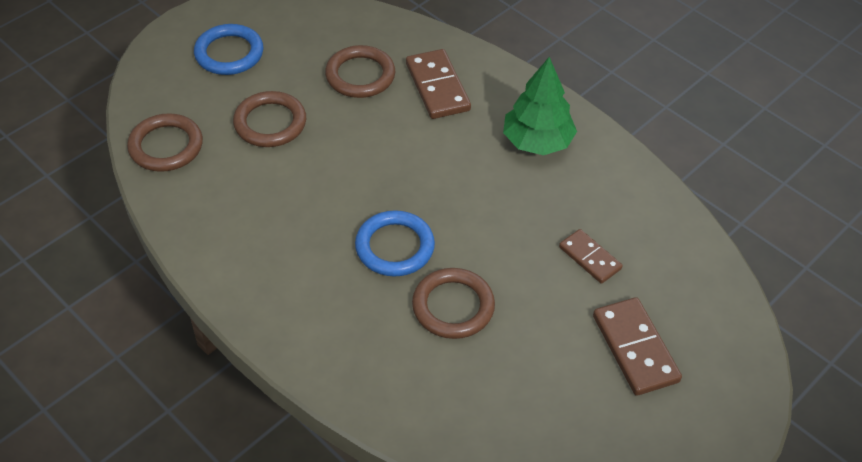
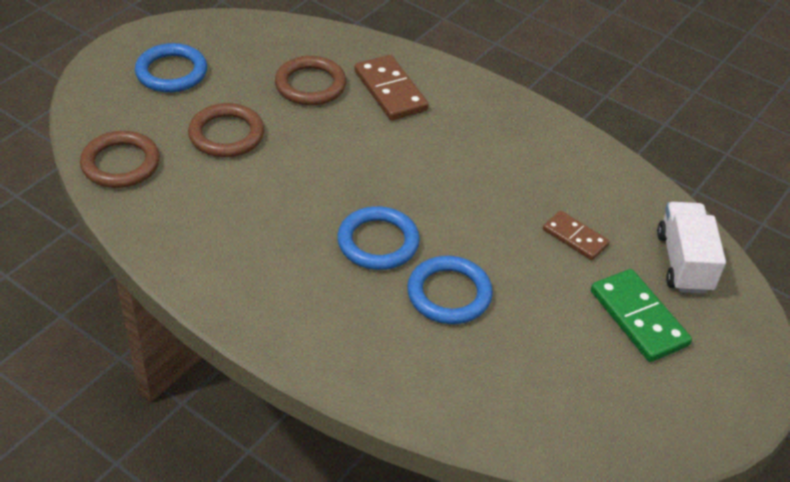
camera: 10 degrees left, 5 degrees down
brown ring [412,268,495,339] -> blue ring [407,256,493,324]
green tree [503,57,577,155] -> none
brown domino [593,297,682,396] -> green domino [591,269,692,362]
none -> white truck [657,202,726,294]

